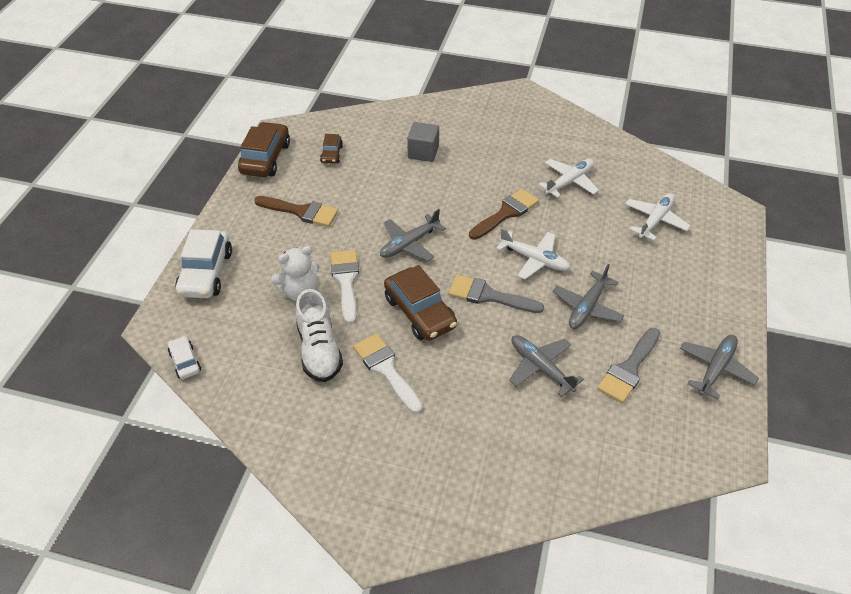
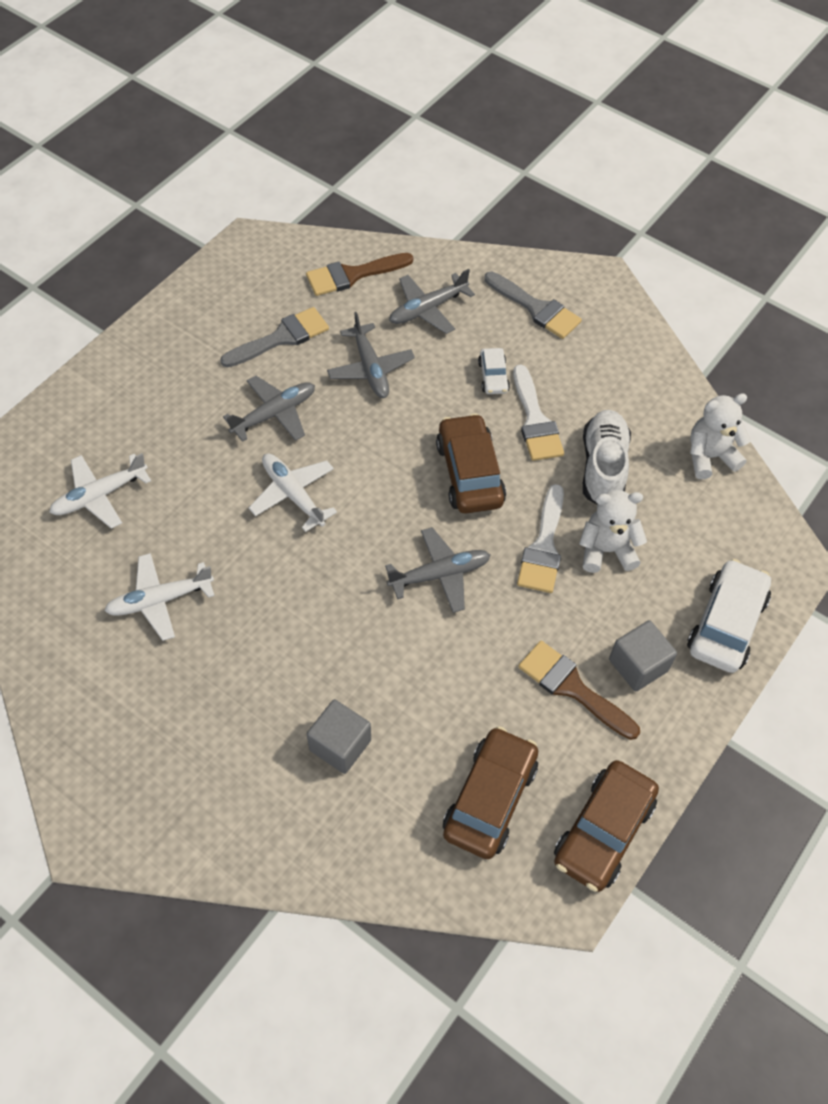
camera: 160 degrees left, 10 degrees up
white car [168,336,201,379] -> white car moved to [478,348,510,394]
brown car [320,134,343,163] -> brown car [443,726,538,859], size x1.90
grey brush [448,275,544,313] -> grey brush moved to [484,272,582,339]
brown brush [469,188,539,240] -> brown brush moved to [306,253,413,296]
grey plane [680,335,759,399] -> grey plane moved to [389,269,475,334]
none -> grey cube [609,620,677,692]
none -> white teddy bear [690,393,751,479]

